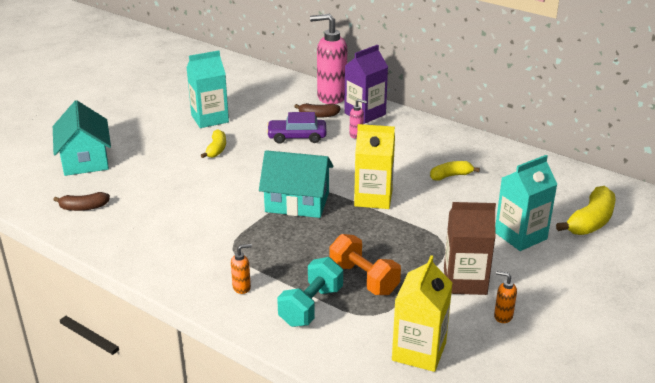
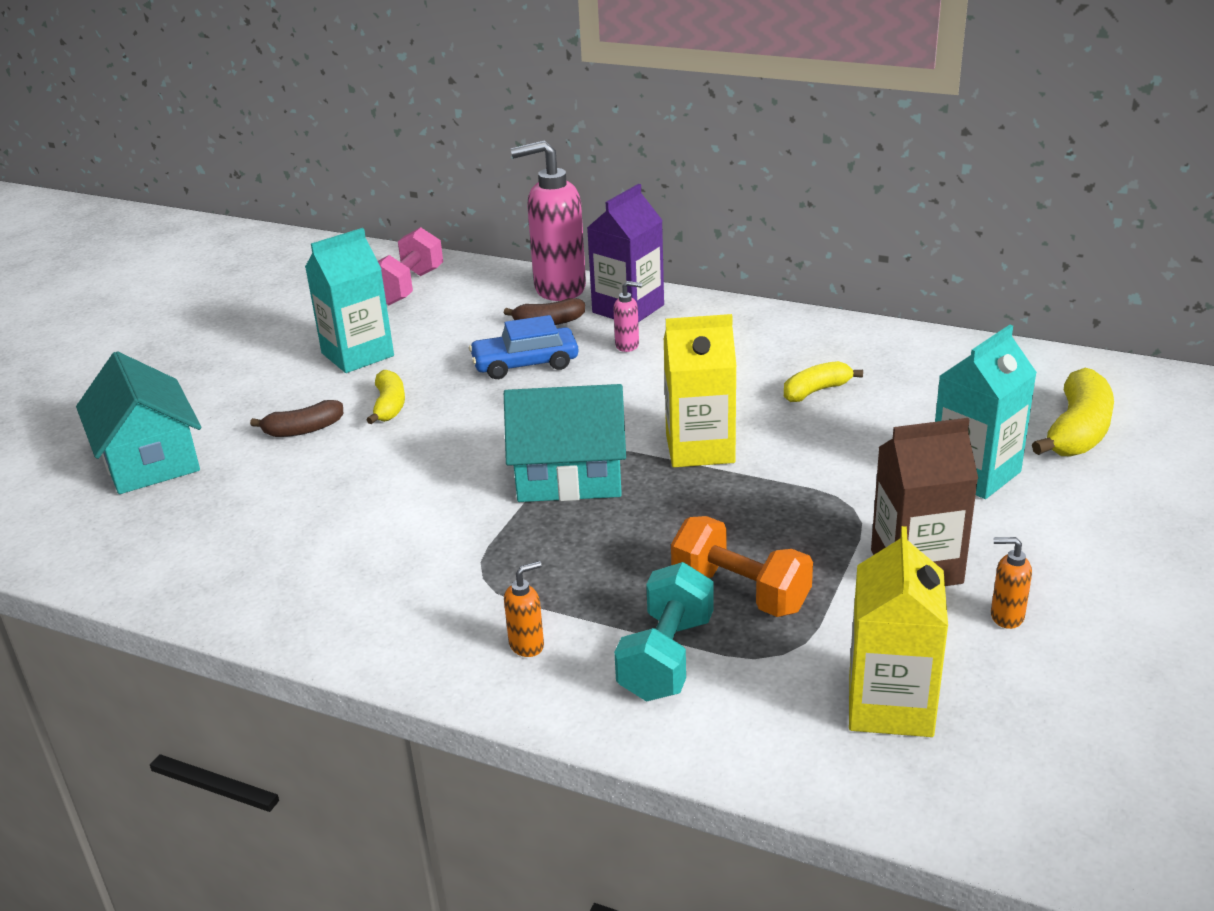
camera: 10 degrees left, 0 degrees up
brown banana [53,192,110,211] -> brown banana moved to [250,400,343,437]
purple car [266,112,326,144] -> blue car [469,315,578,379]
none -> pink dumbbell [378,227,443,305]

